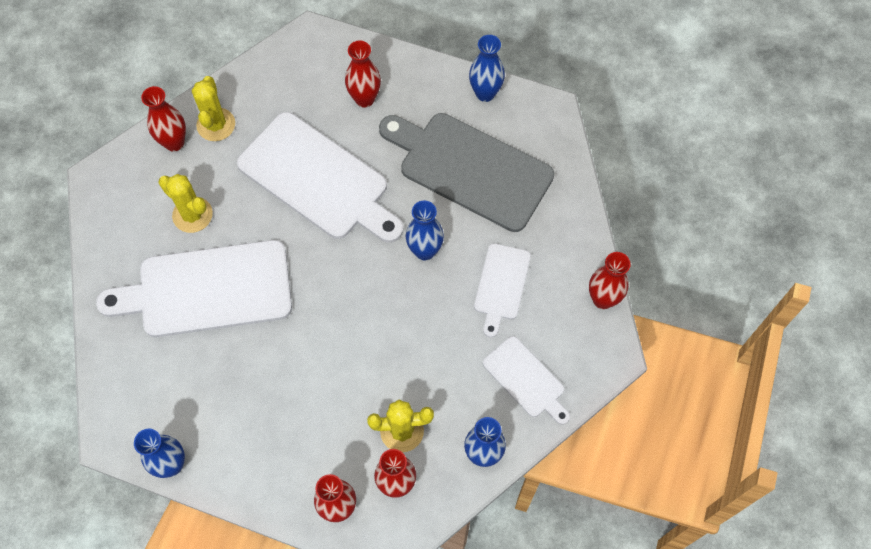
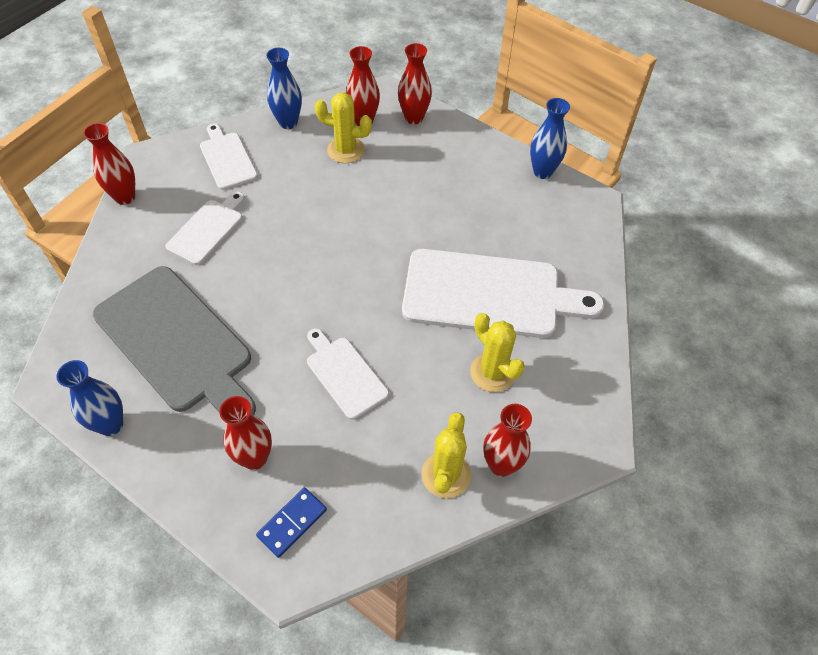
camera: 165 degrees left, 10 degrees down
white cutting board [237,112,403,243] -> white cutting board [307,328,389,420], size x0.52
blue vase [406,201,444,261] -> none
none -> blue domino [256,488,327,558]

